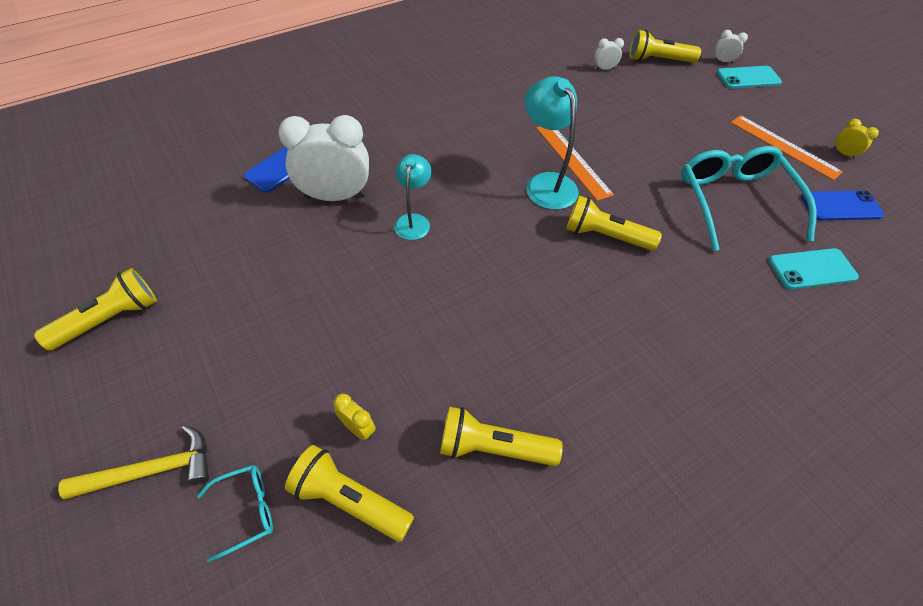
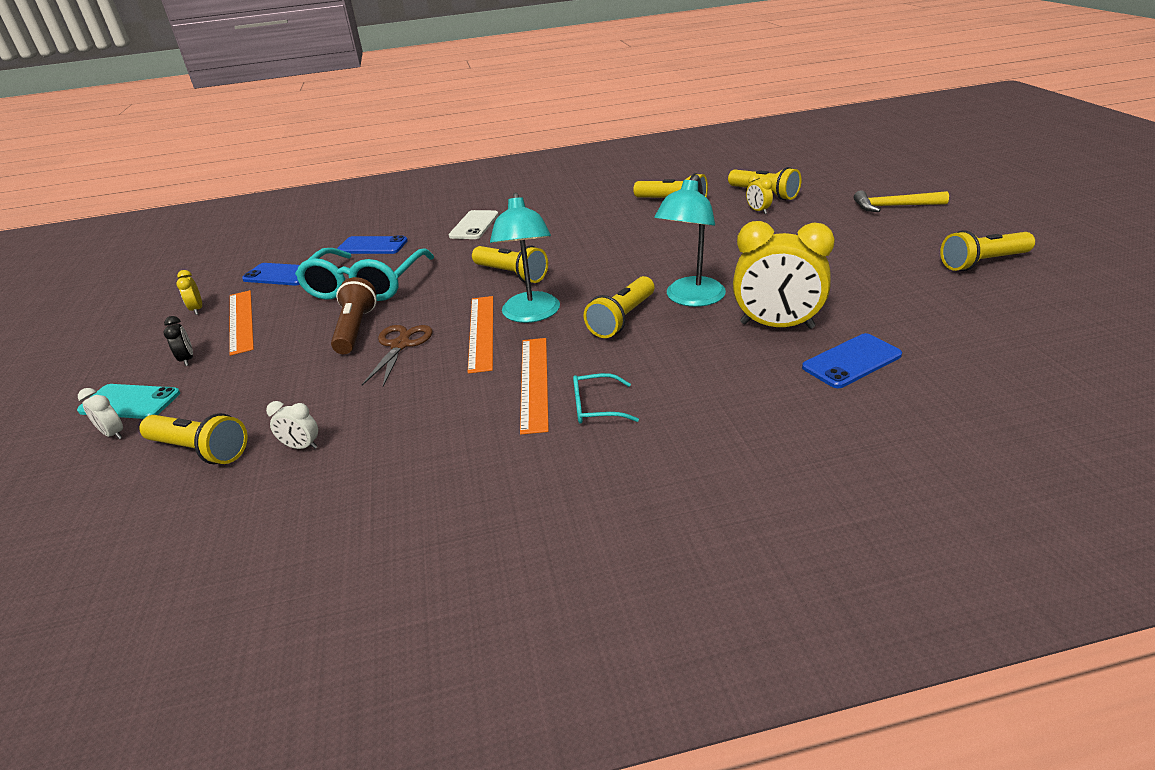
camera: 155 degrees left, 20 degrees down
turquoise glasses [197,465,273,562] -> turquoise glasses moved to [573,373,639,423]
white clock [278,115,369,201] -> yellow clock [733,221,835,329]
turquoise lamp [394,154,431,240] -> turquoise lamp [654,175,726,307], size x1.56
turquoise phone [768,248,859,289] -> blue phone [337,236,408,254]
none -> black clock [164,316,193,366]
none -> brown flashlight [331,277,377,354]
none -> brown scissors [362,325,433,387]
none -> white phone [449,210,499,239]
none -> orange ruler [520,338,549,435]
none -> yellow flashlight [584,276,654,338]

